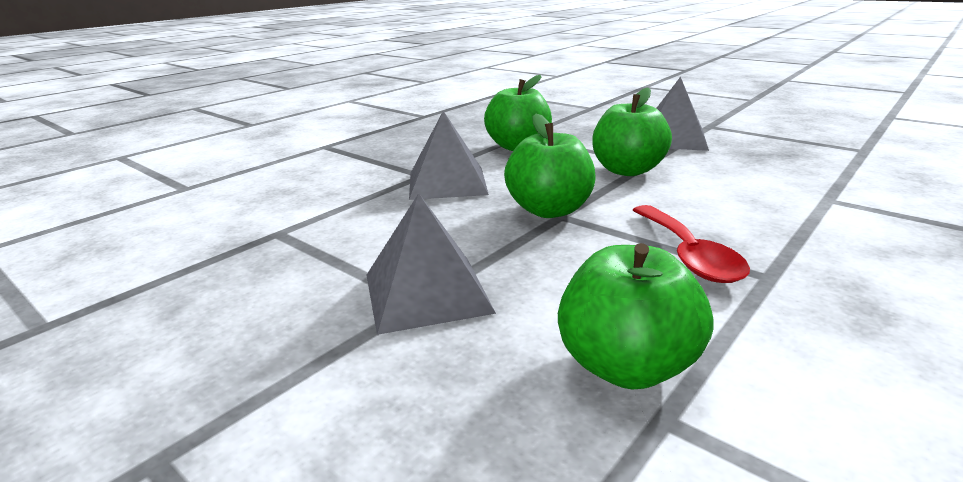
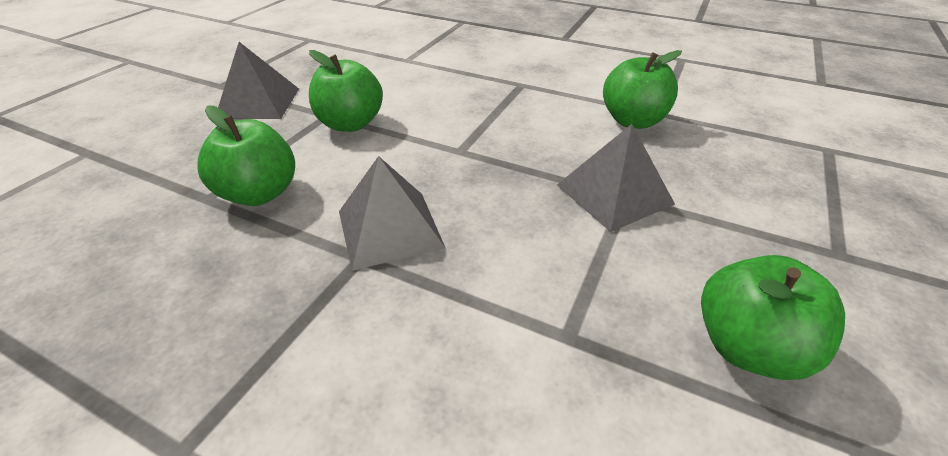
camera: 105 degrees left, 15 degrees up
green apple [504,114,596,218] -> green apple moved to [701,255,845,380]
red spoon [633,205,750,283] -> none

